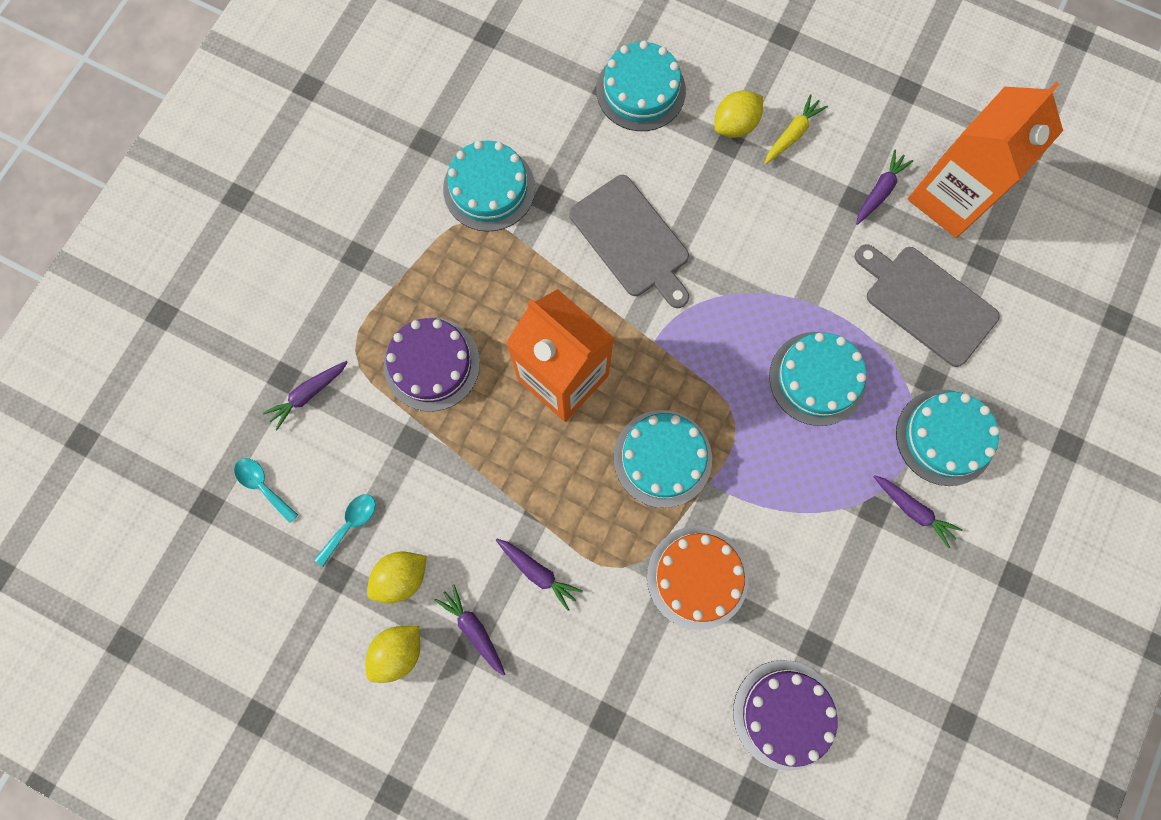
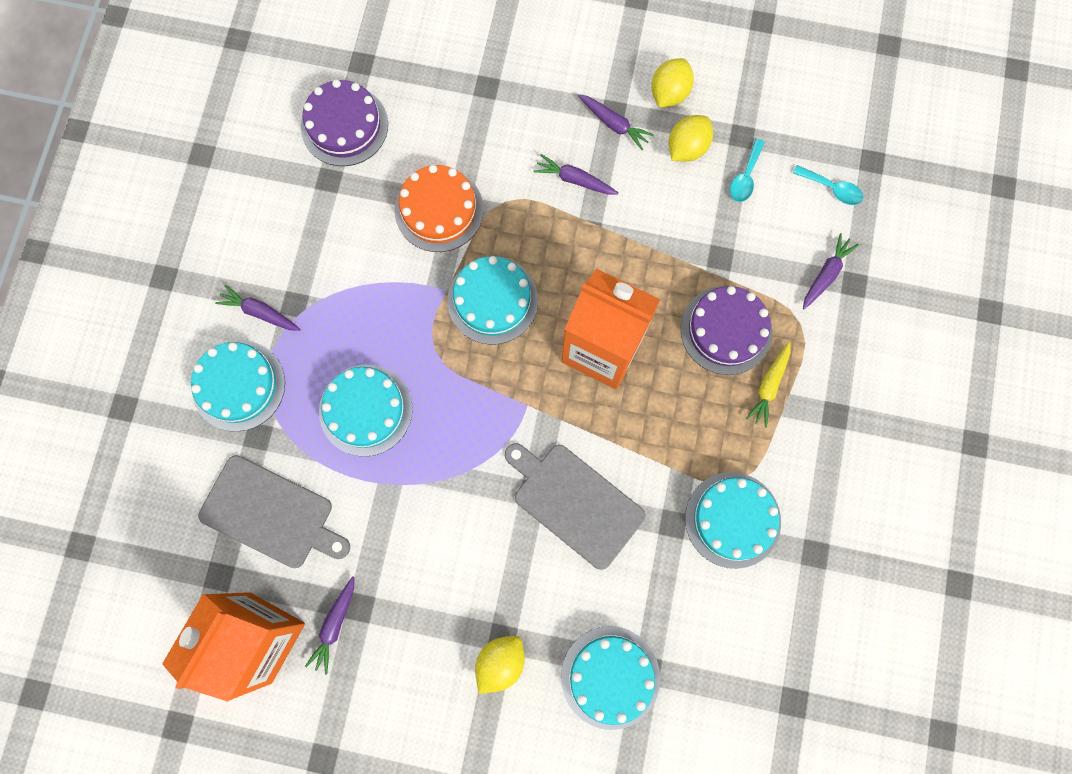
camera: 165 degrees right, 0 degrees up
yellow carrot [765,94,828,164] -> yellow carrot moved to [746,342,791,428]

